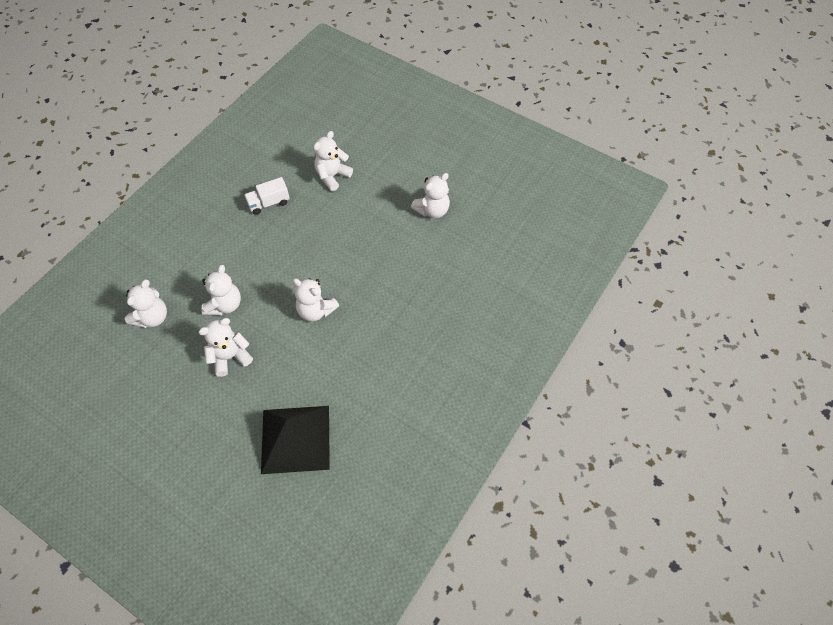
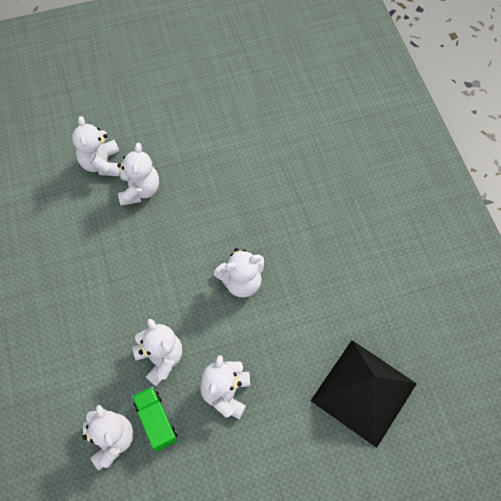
camera: 50 degrees left, 5 degrees up
white truck [244,177,290,215] -> none
white teddy bear [411,173,450,218] -> white teddy bear moved to [117,143,159,206]
none -> green truck [132,387,178,452]

